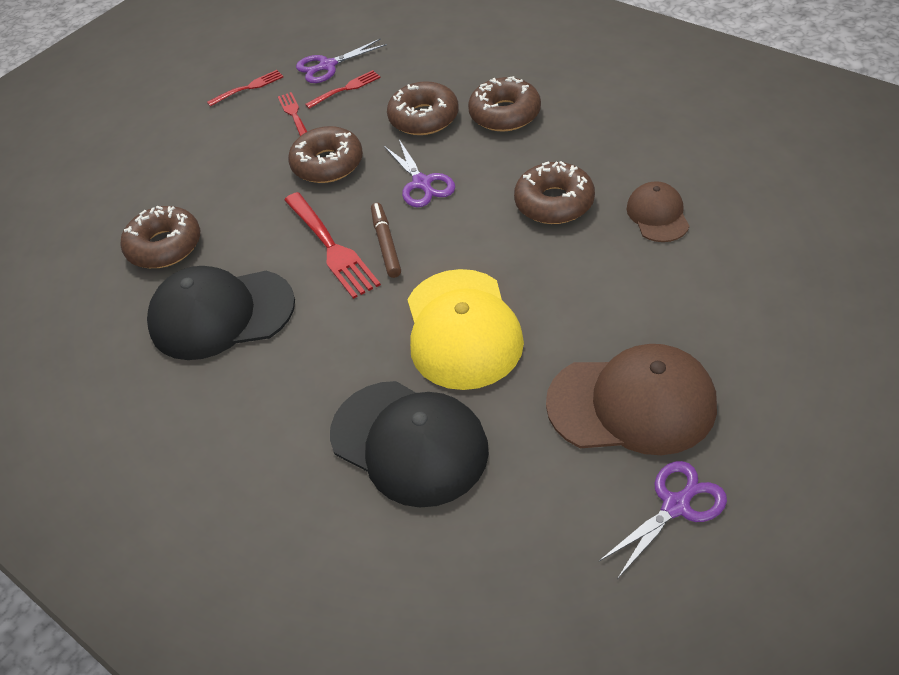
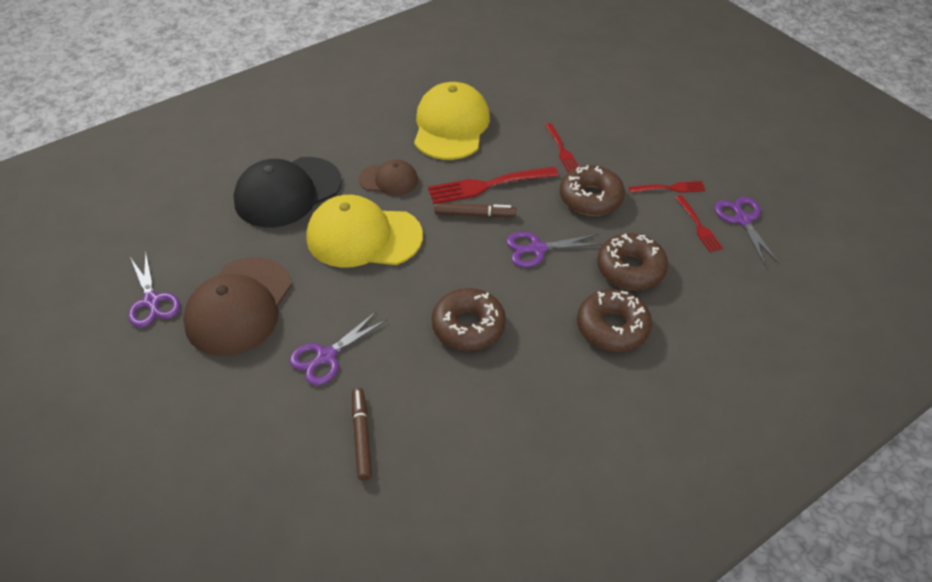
camera: 100 degrees right, 0 degrees up
brown donut [120,206,200,268] -> none
black cap [147,266,295,360] -> yellow cap [414,82,490,160]
red fork [207,70,283,107] -> red fork moved to [545,123,579,172]
brown cap [626,181,689,242] -> brown cap moved to [359,160,418,196]
none -> purple scissors [289,312,387,385]
none -> brown marker [352,388,372,481]

